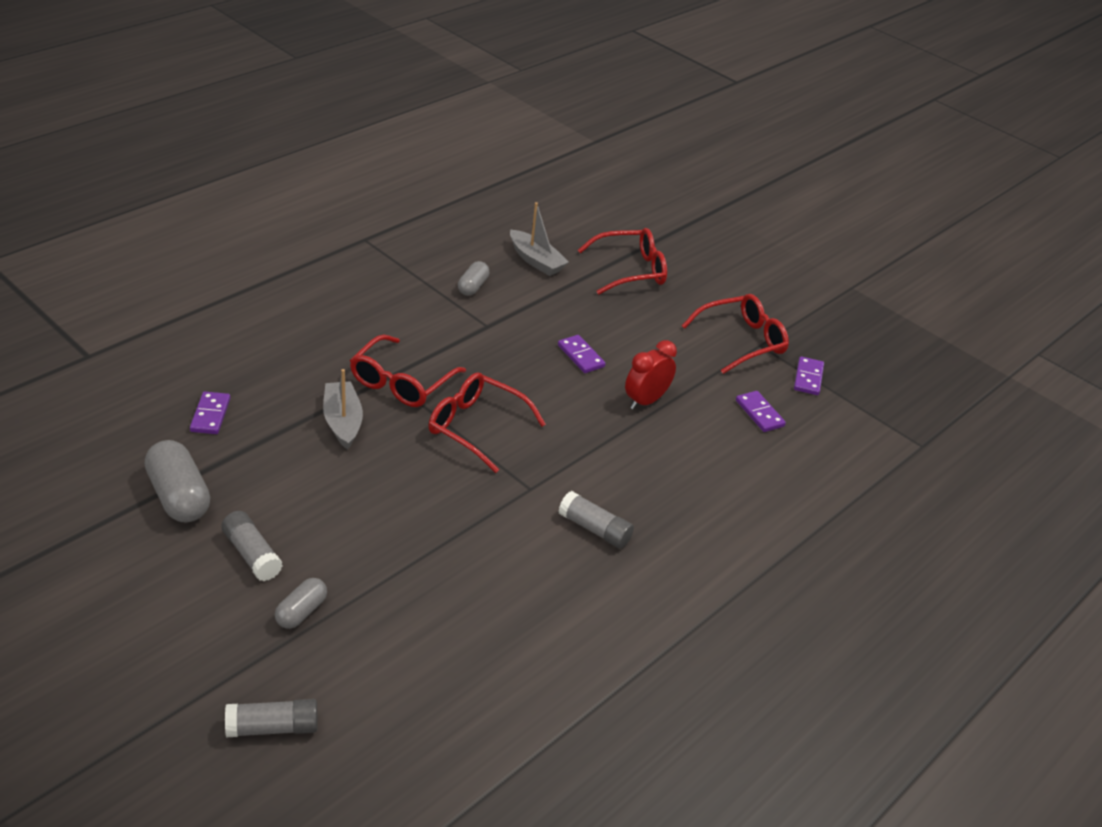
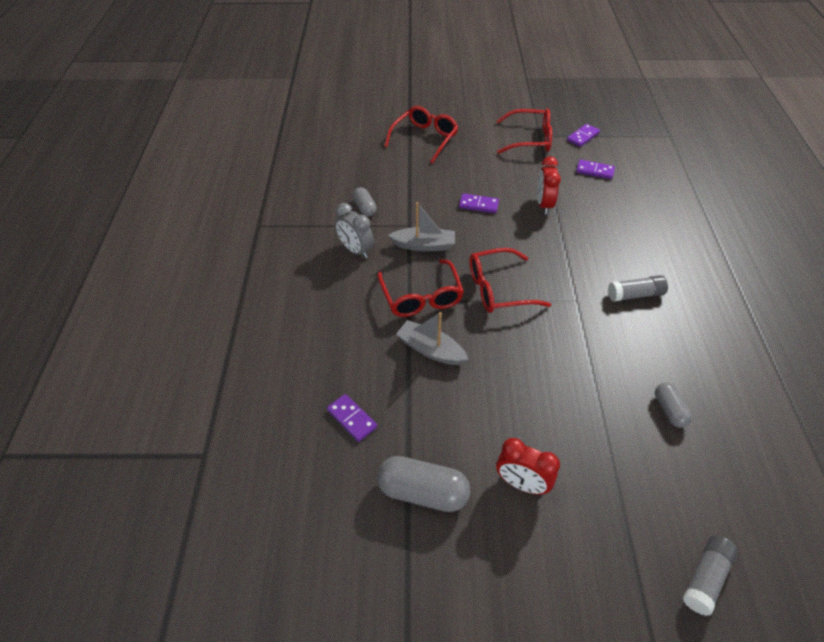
camera: 40 degrees left, 10 degrees up
grey glue stick [221,511,283,581] -> red clock [496,438,560,495]
grey capsule [275,578,327,629] -> grey capsule moved to [655,382,692,428]
grey boat [510,202,569,276] -> grey boat moved to [388,202,455,251]
red glasses [682,294,789,374] -> red glasses turned 75 degrees clockwise [497,109,552,154]
purple domino [794,356,824,395] -> purple domino turned 75 degrees clockwise [567,124,600,147]
none -> grey clock [335,203,374,259]

